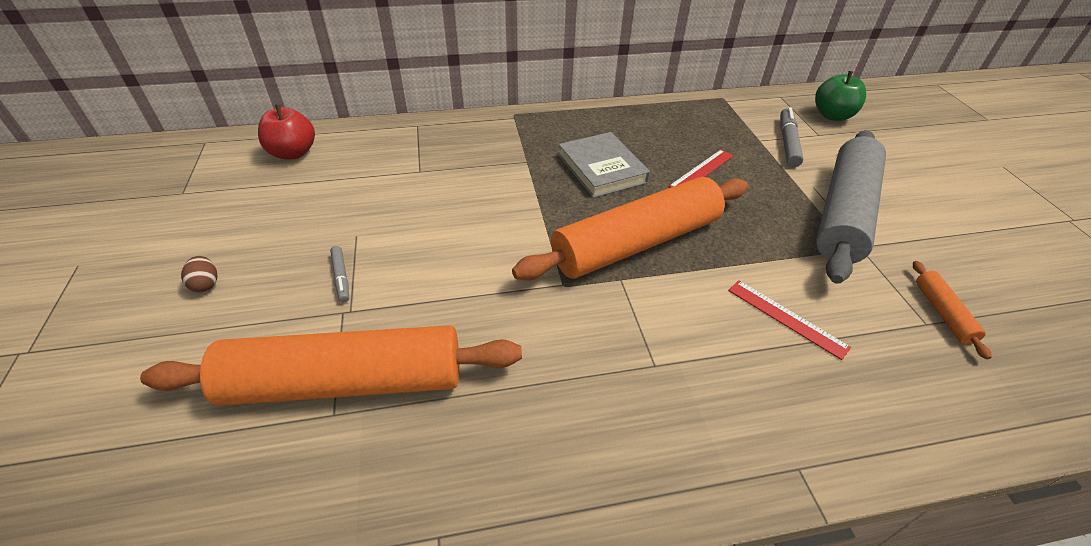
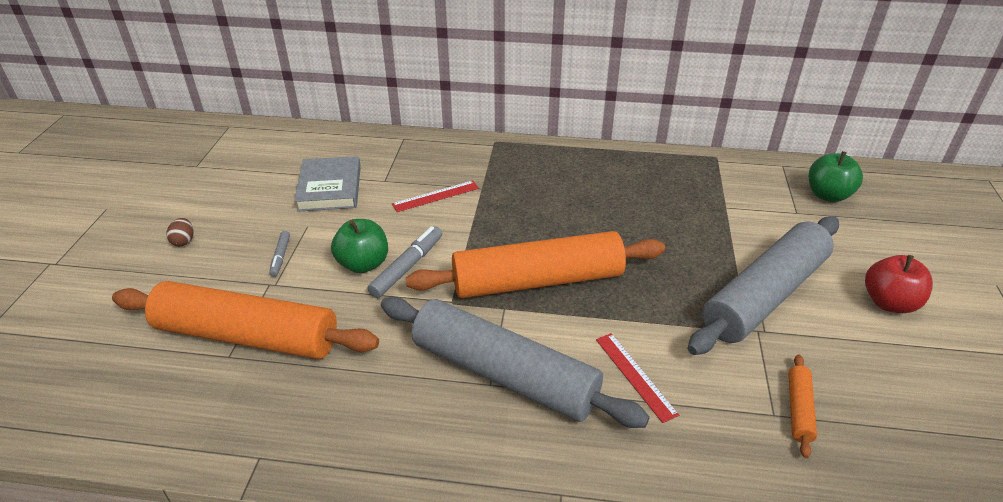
camera: 20 degrees right, 5 degrees down
red apple [258,104,315,159] -> red apple moved to [865,255,933,313]
grey book [558,132,650,198] -> grey book moved to [294,156,361,212]
red ruler [669,149,734,188] -> red ruler moved to [392,181,479,212]
grey marker [780,107,803,167] -> grey marker moved to [368,226,442,298]
none -> green apple [331,219,388,273]
none -> grey rolling pin [381,297,650,428]

